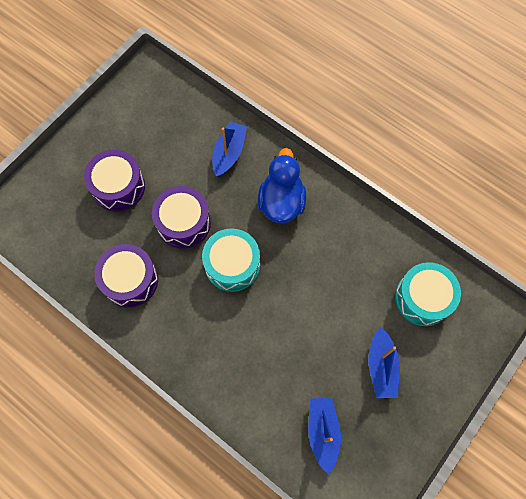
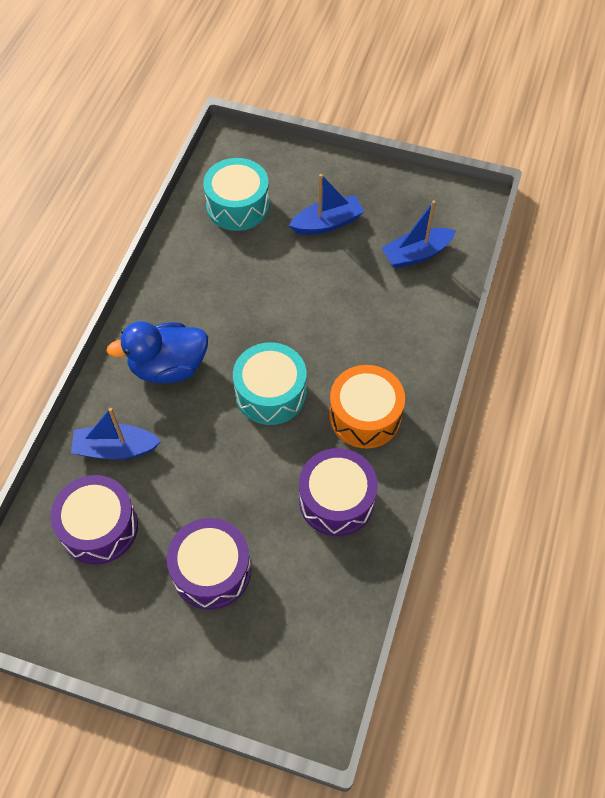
camera: 110 degrees left, 10 degrees down
purple drum [152,186,211,249] -> purple drum moved to [50,475,138,565]
none -> orange drum [329,365,405,448]

